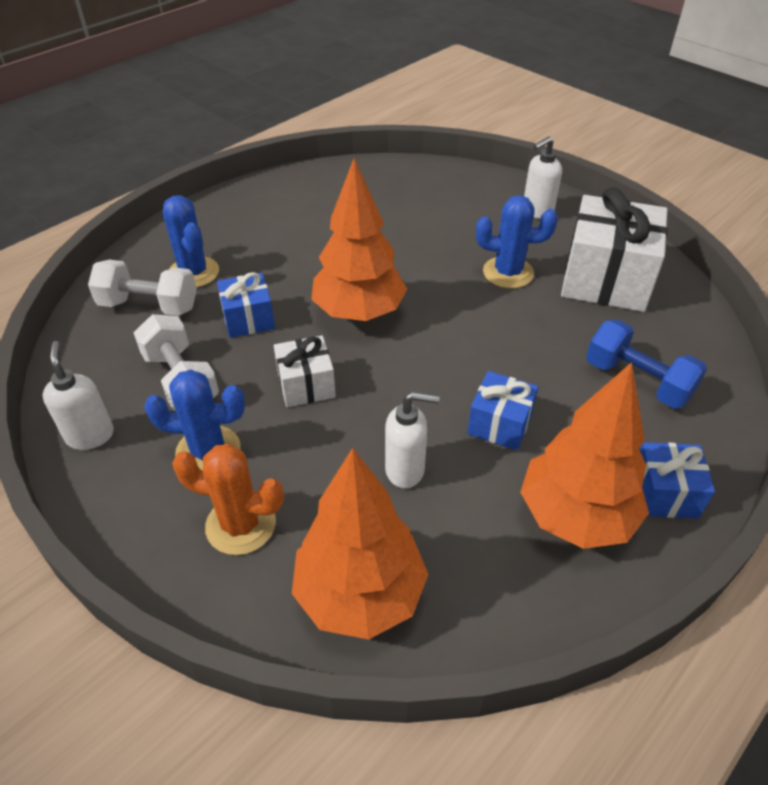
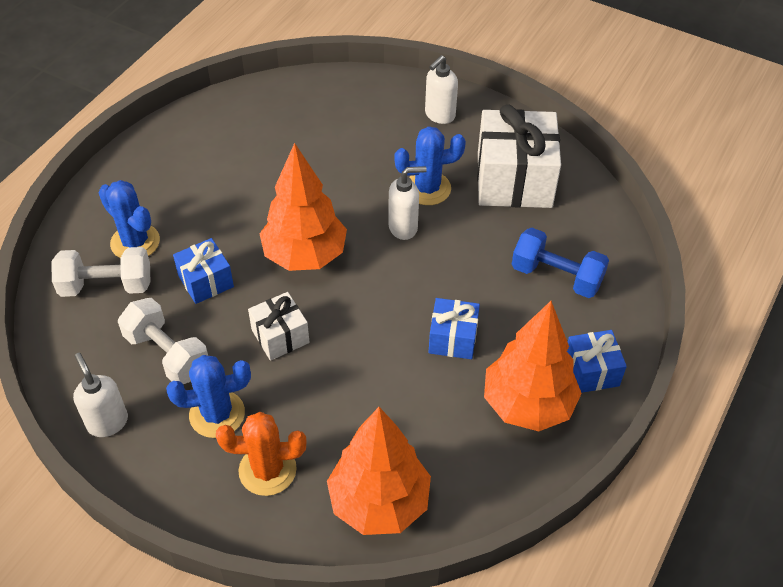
camera: 15 degrees left, 5 degrees up
white soap dispenser [385,392,440,488] -> white soap dispenser moved to [388,166,427,240]

